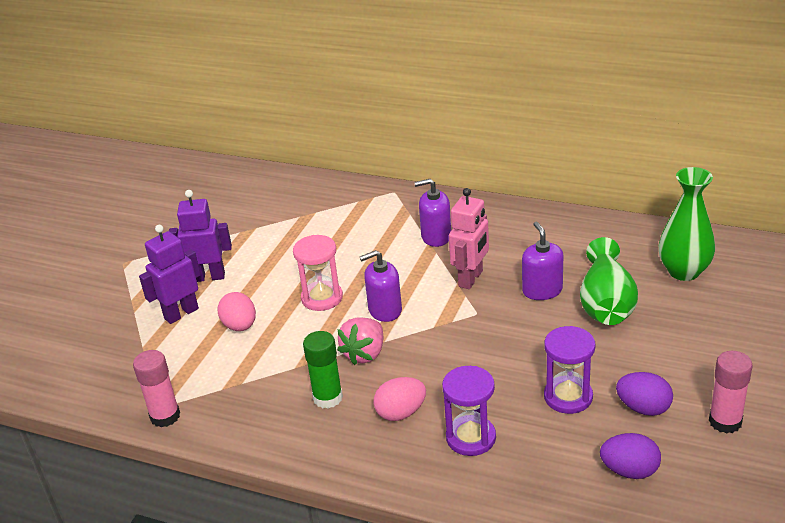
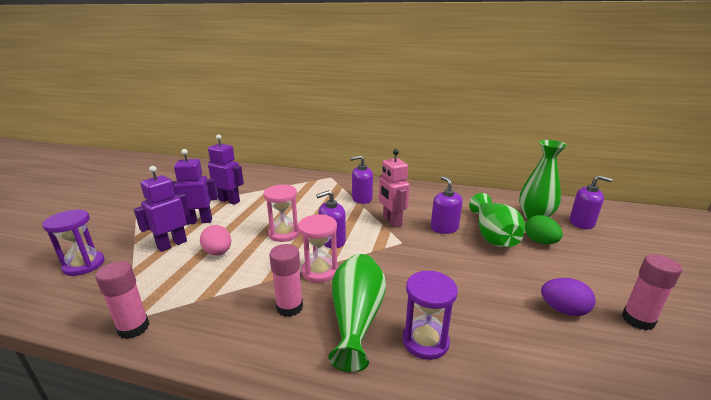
camera: 10 degrees left, 10 degrees down
green glue stick [303,331,343,409] -> pink glue stick [269,244,303,317]
pink strawberry [337,317,383,365] -> pink hourglass [298,215,338,283]
pink egg [374,377,426,421] -> green vase [328,254,386,372]
pink robot [449,188,489,289] -> pink robot turned 135 degrees clockwise [379,149,410,228]
purple hourglass [544,326,595,414] -> purple hourglass moved to [42,209,105,276]
purple egg [600,433,661,479] -> none
none -> purple robot [208,134,244,205]
none -> green egg [525,215,563,244]
none -> purple soap dispenser [570,175,612,229]

